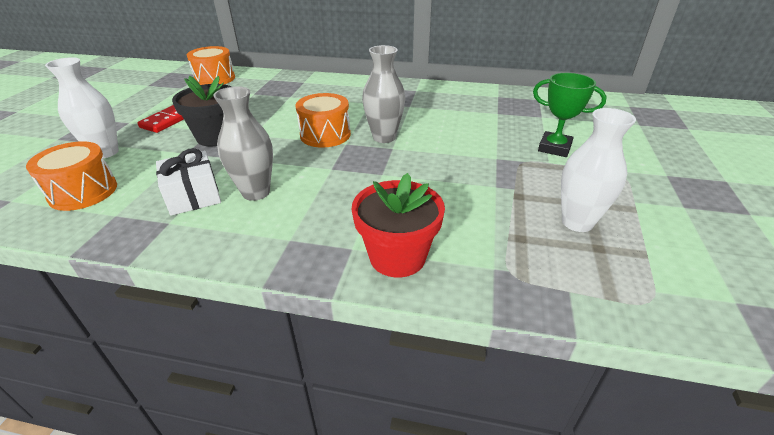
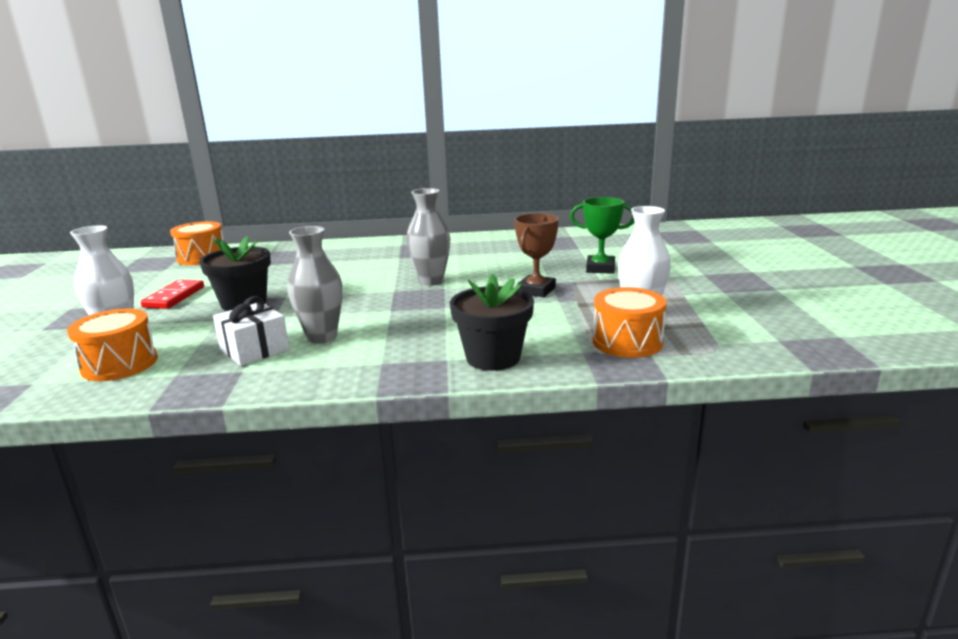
camera: 15 degrees left, 15 degrees down
orange drum [296,93,351,148] -> orange drum moved to [593,287,667,358]
red flower pot [352,173,445,277] -> black flower pot [450,274,534,371]
none -> brown trophy [515,213,559,297]

